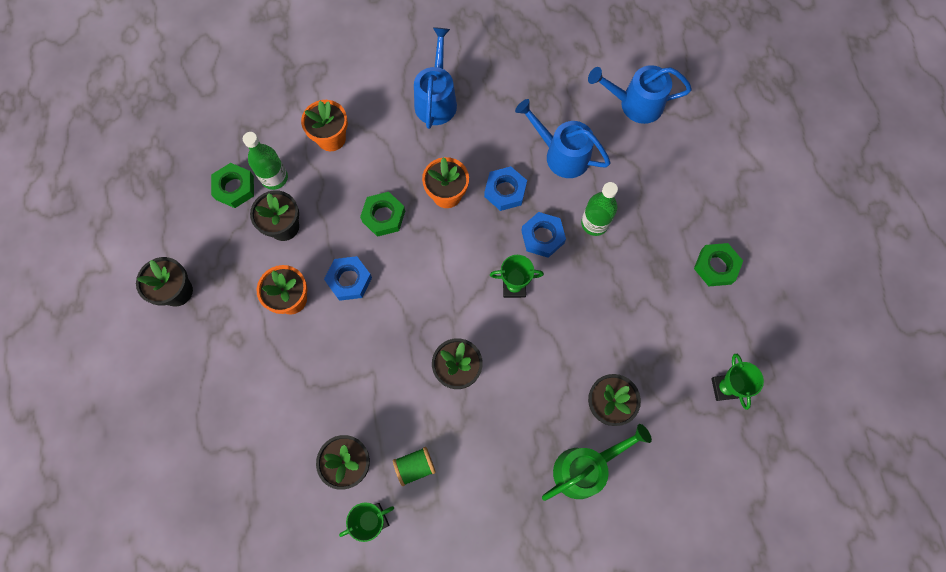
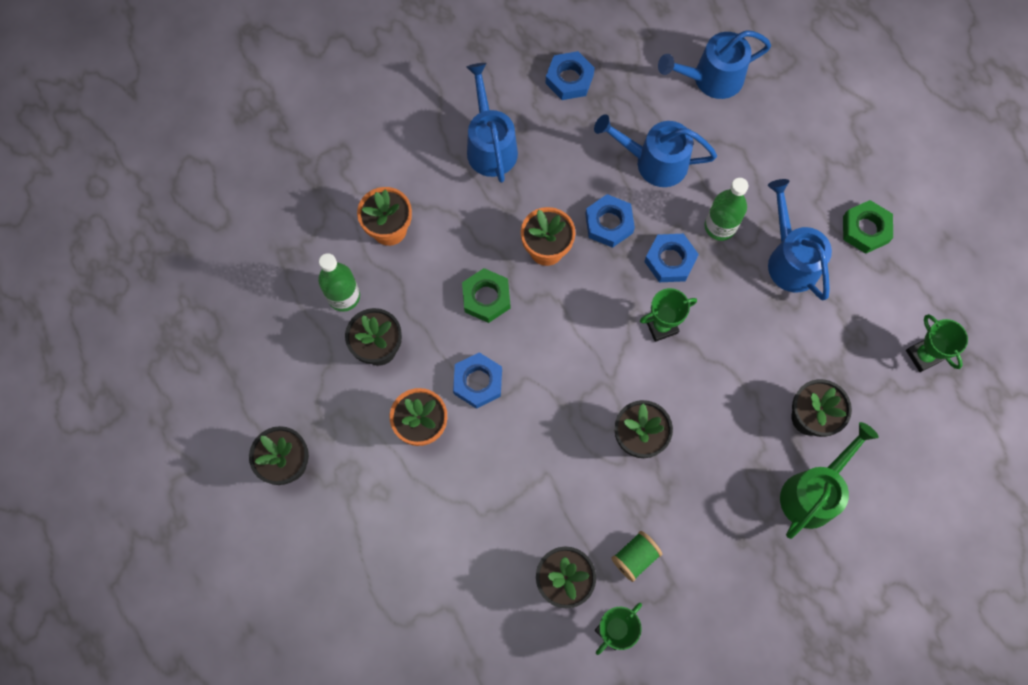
camera: 20 degrees left, 0 degrees up
green nut [211,163,254,208] -> none
none -> blue nut [545,51,595,100]
none -> blue watering can [768,179,832,300]

